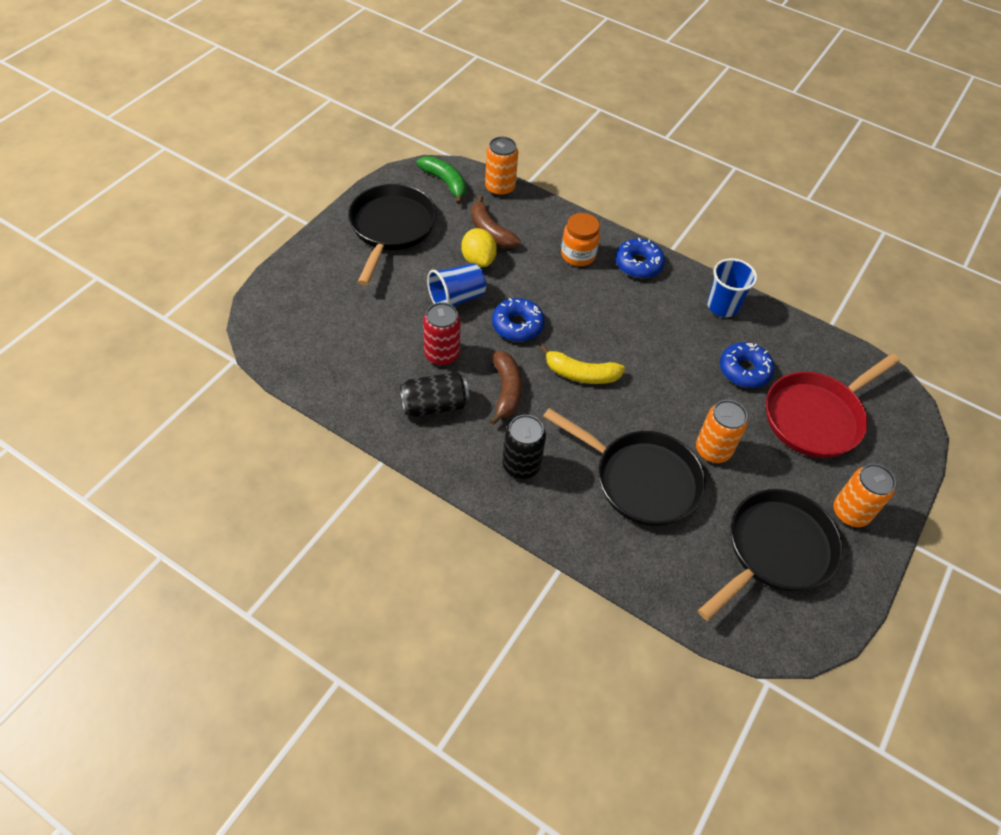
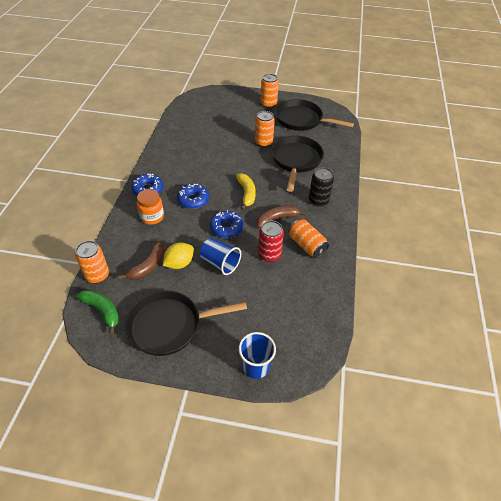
camera: 110 degrees left, 5 degrees down
black can [400,372,470,417] -> orange can [289,219,329,258]
green banana [416,156,466,204] -> green banana turned 105 degrees clockwise [76,289,119,335]
blue cup [707,258,757,317] -> blue cup moved to [239,332,276,379]
blue donut [720,342,774,388] -> blue donut moved to [177,184,209,209]
red pan [766,353,900,458] -> none

